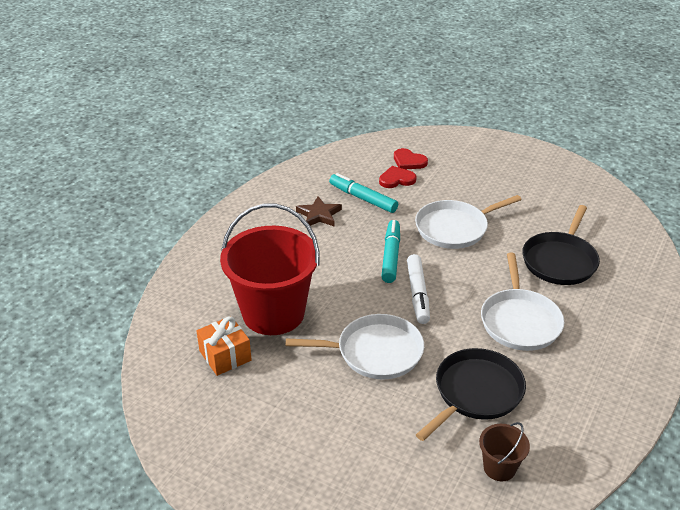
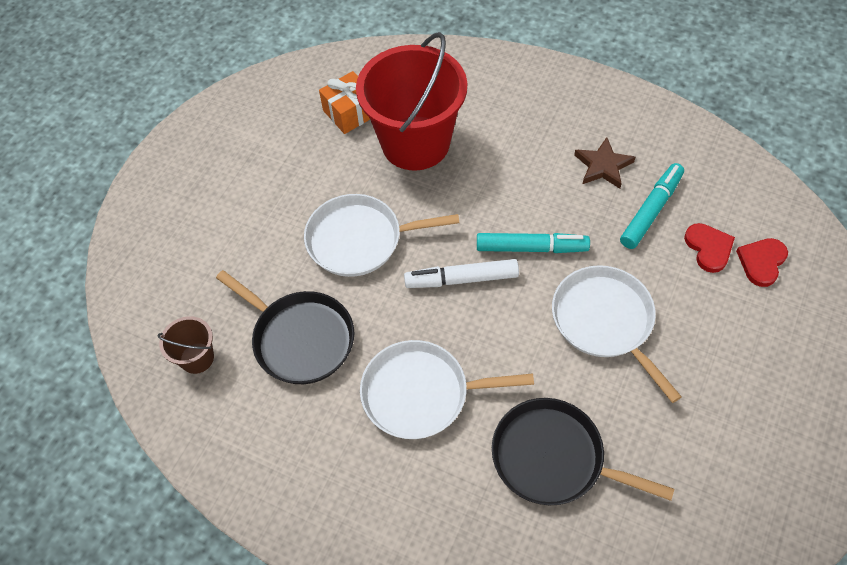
camera: 90 degrees right, 20 degrees up
white pan [286,314,424,379] -> white pan turned 90 degrees clockwise [304,194,460,277]

